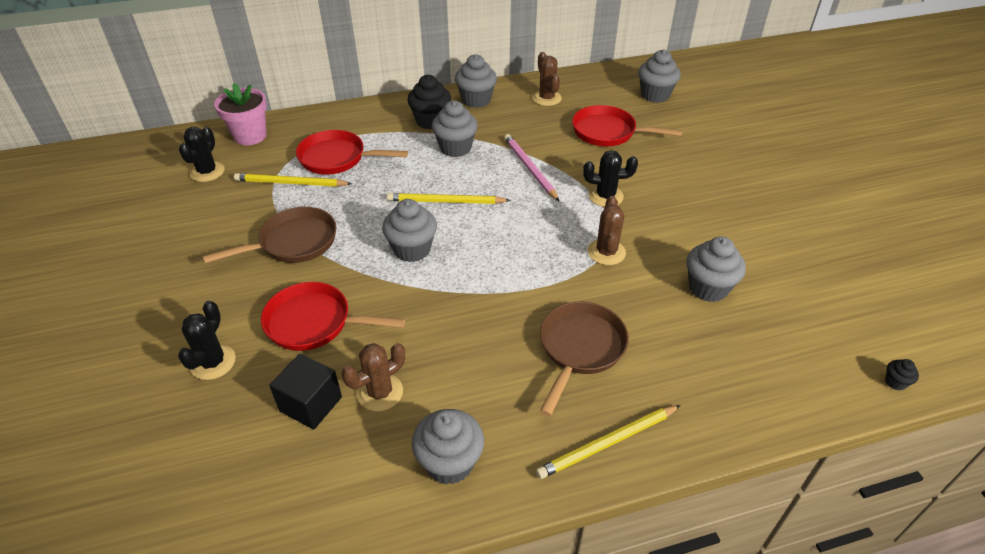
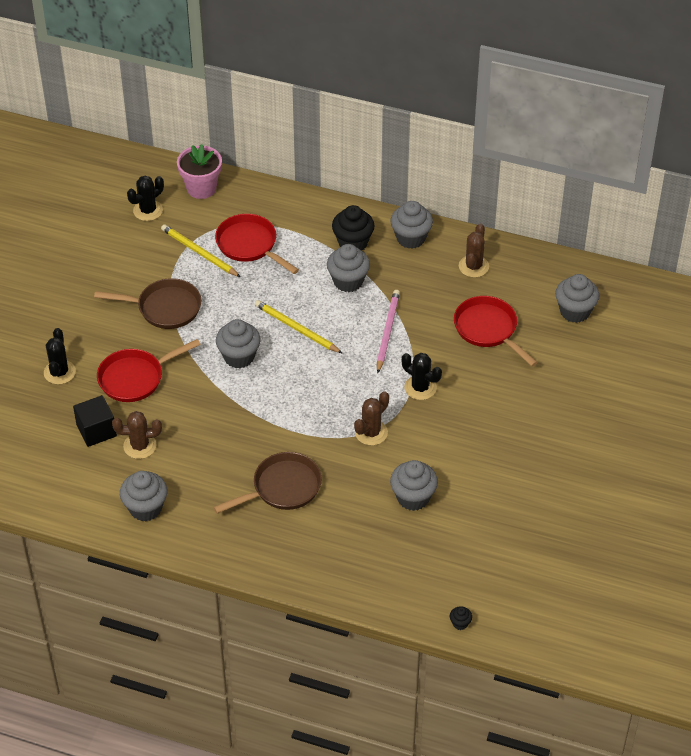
camera: 35 degrees right, 5 degrees up
black cactus [178,301,236,380] -> black cactus turned 45 degrees counterclockwise [44,328,76,384]
red pan [261,282,405,351] -> red pan turned 75 degrees counterclockwise [97,339,201,402]
yellow pencil [536,405,681,479] -> none

